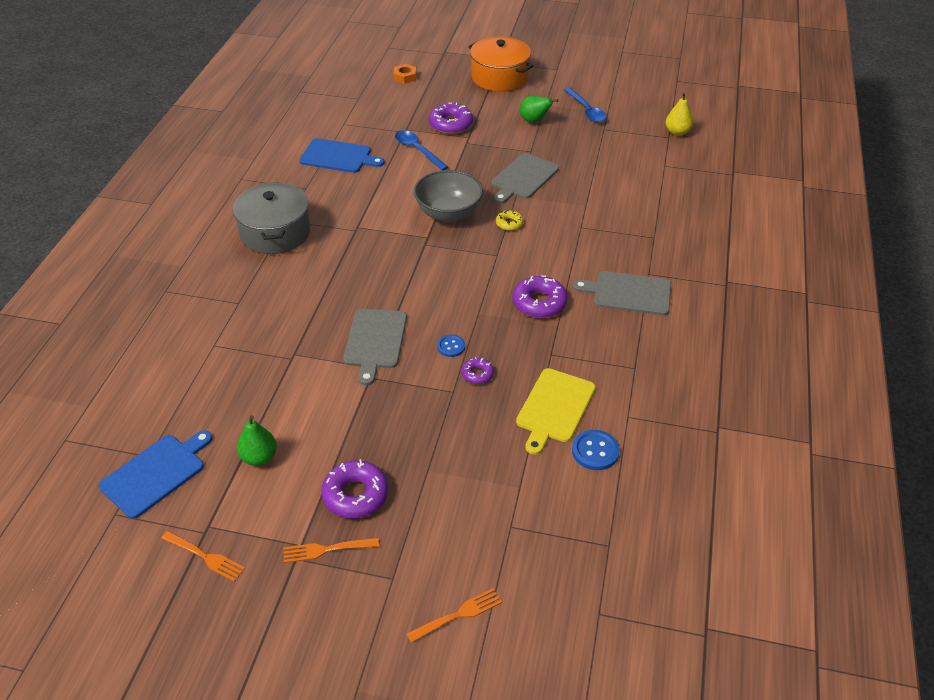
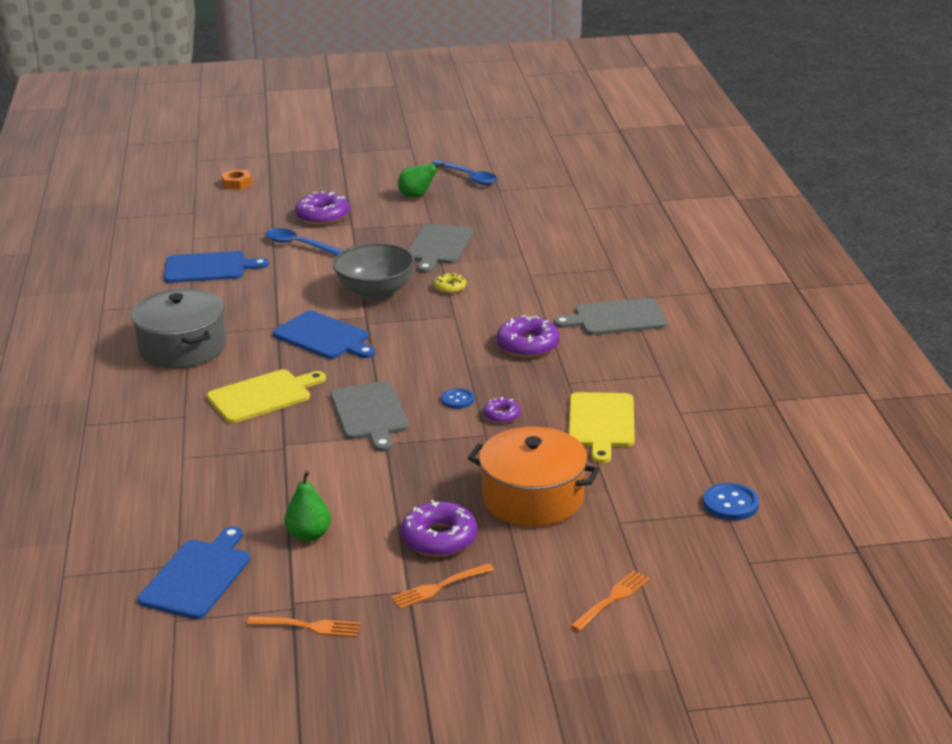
camera: 20 degrees left, 15 degrees down
orange pot [468,36,534,92] -> orange pot moved to [468,427,600,527]
blue button [572,430,620,470] -> blue button moved to [703,483,759,521]
yellow pear [666,92,693,136] -> none
none -> yellow cutting board [207,369,326,423]
none -> blue cutting board [273,311,375,359]

